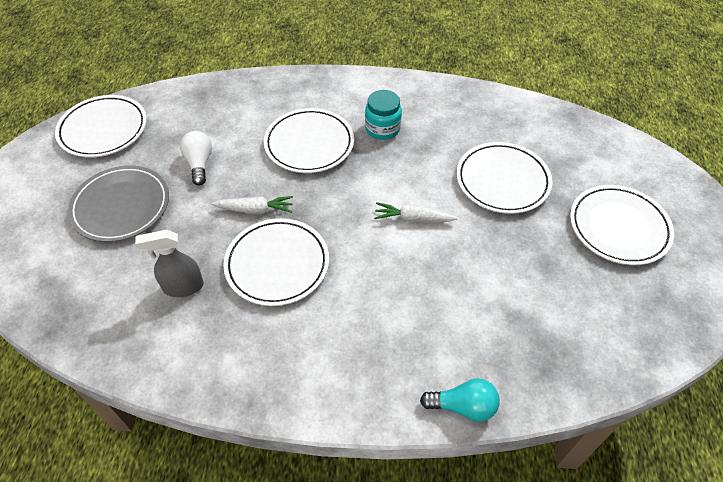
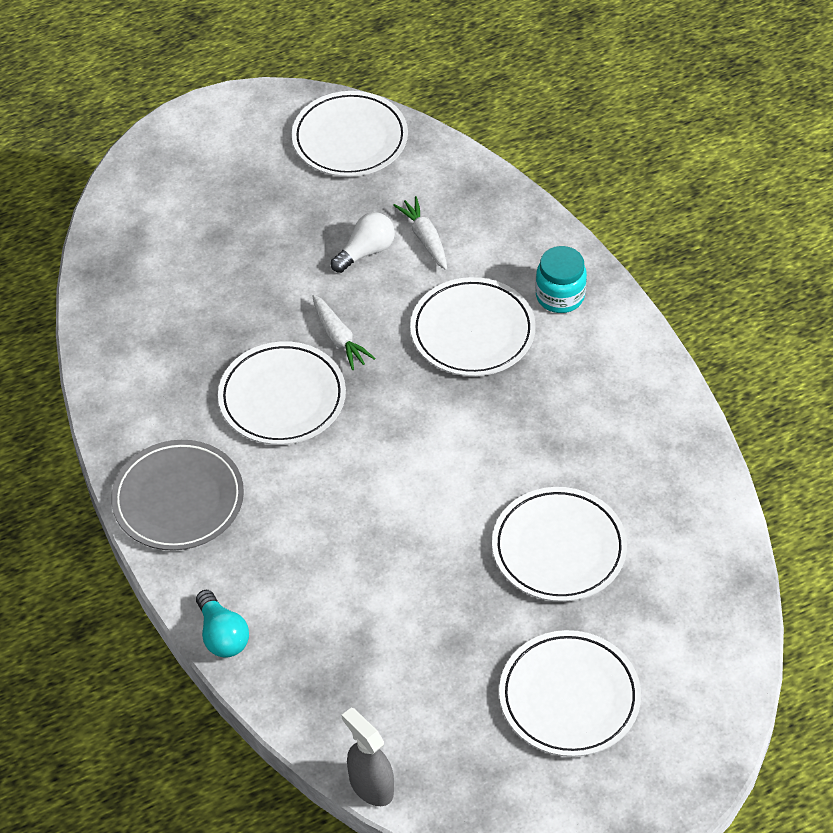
camera: 60 degrees right, 0 degrees up
grey plate [68,165,169,242] -> grey plate moved to [111,440,244,551]
grey spray bottle [135,230,204,297] -> grey spray bottle moved to [342,707,394,806]
turquoise jar [365,90,402,140] -> turquoise jar moved to [535,246,587,313]
white carrot [374,202,458,222] -> white carrot moved to [393,196,447,270]

